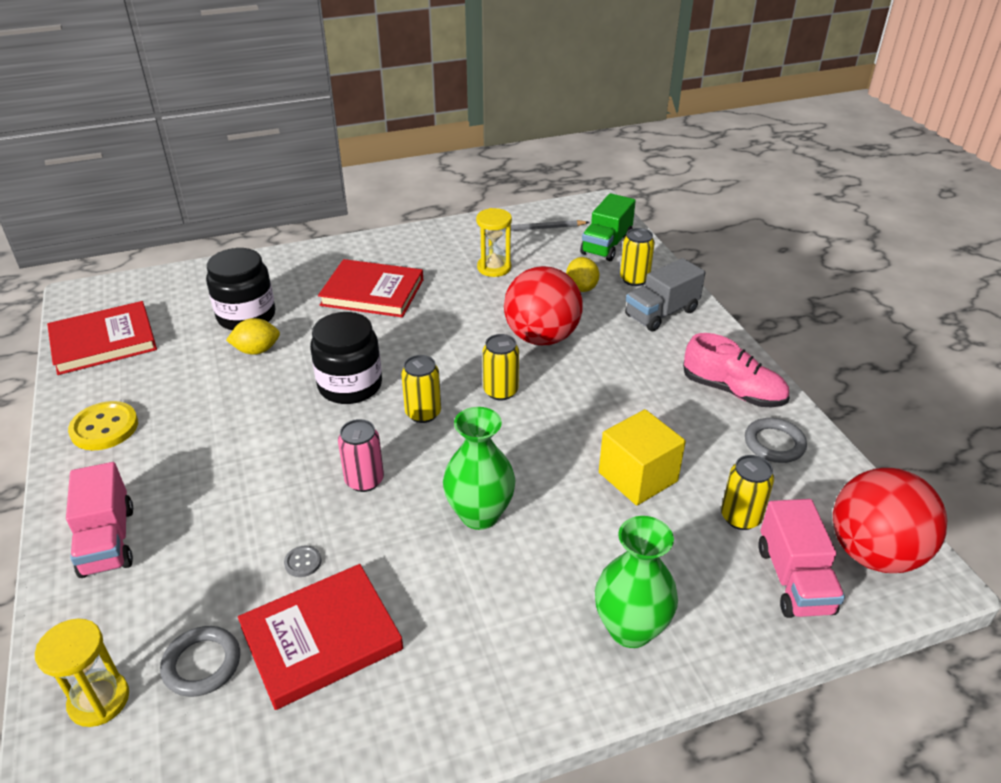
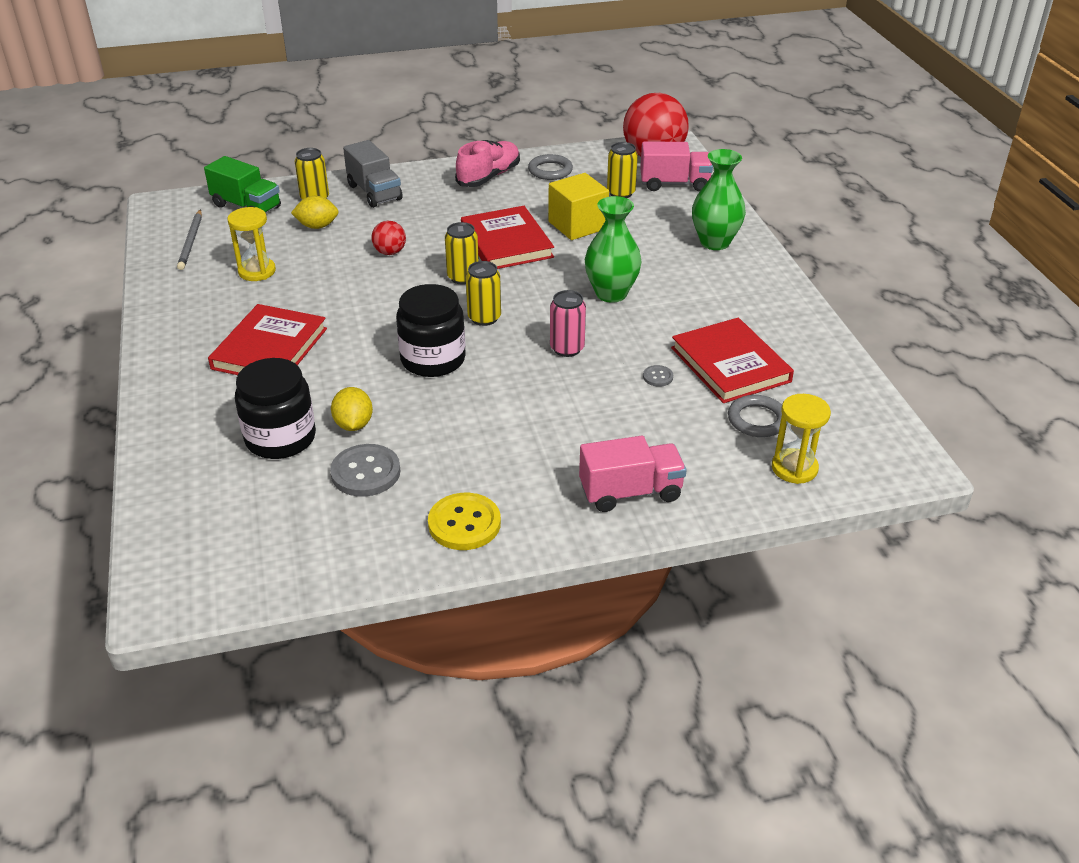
camera: 85 degrees left, 0 degrees up
red book [47,301,157,375] -> red book moved to [461,206,554,269]
red ball [504,266,583,345] -> red ball [371,221,406,255], size x0.46
none -> grey button [330,444,401,497]

